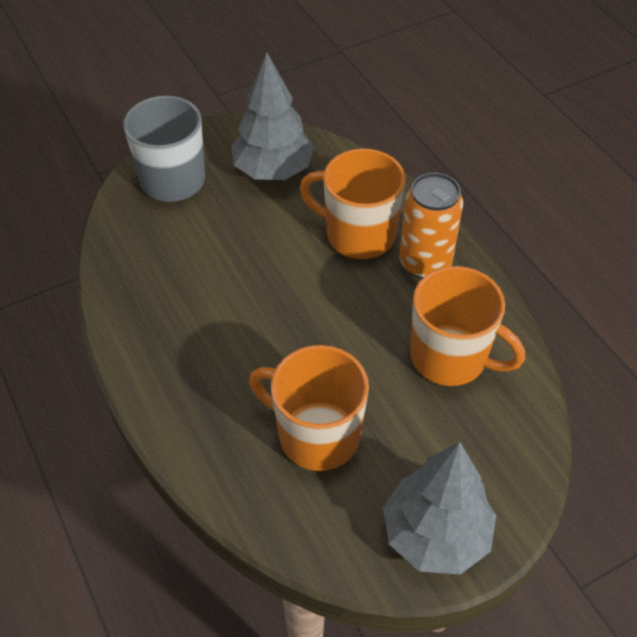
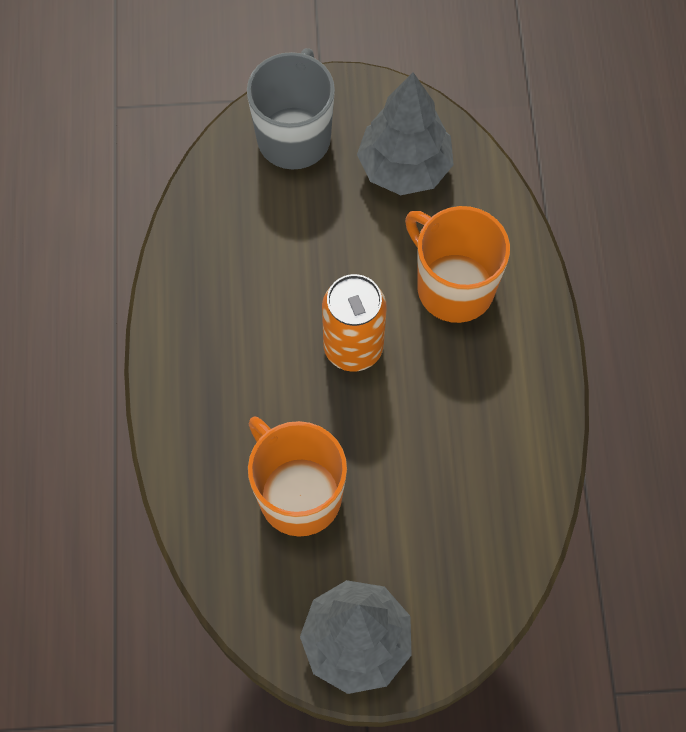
camera: 25 degrees right, 15 degrees up
orange can [399,173,463,279] -> orange can moved to [322,274,387,372]
orange mug [410,266,525,386] -> none

